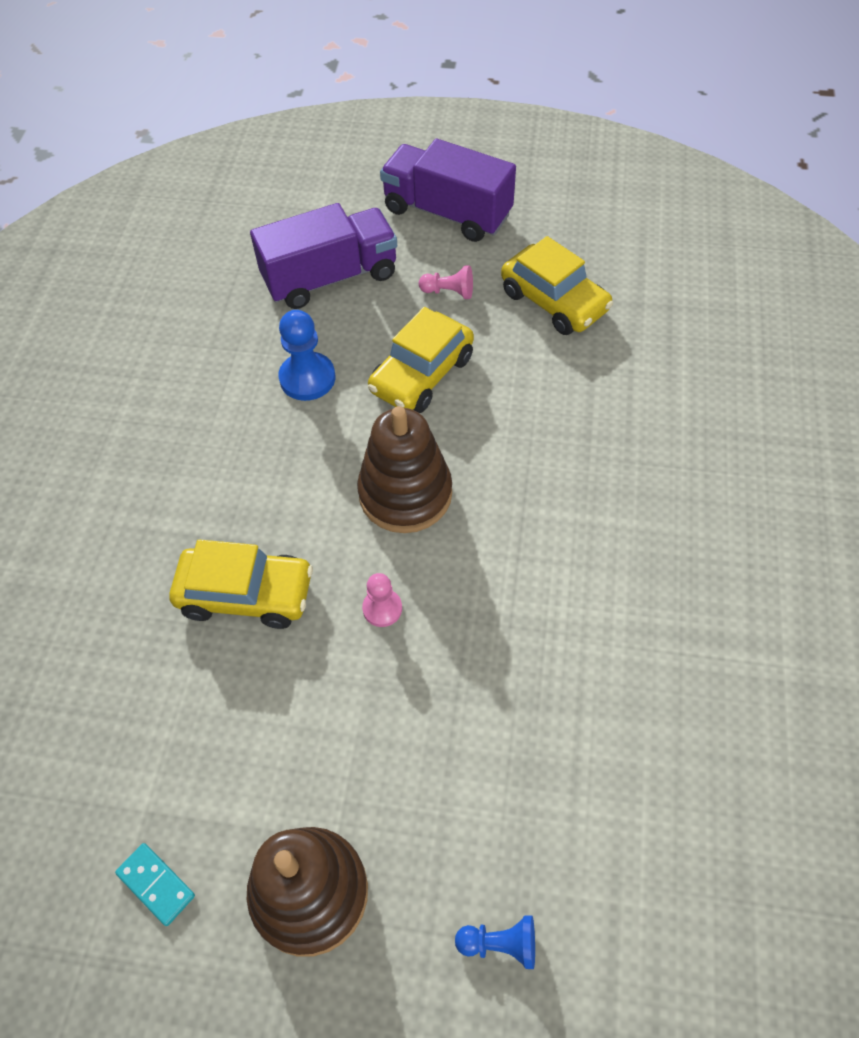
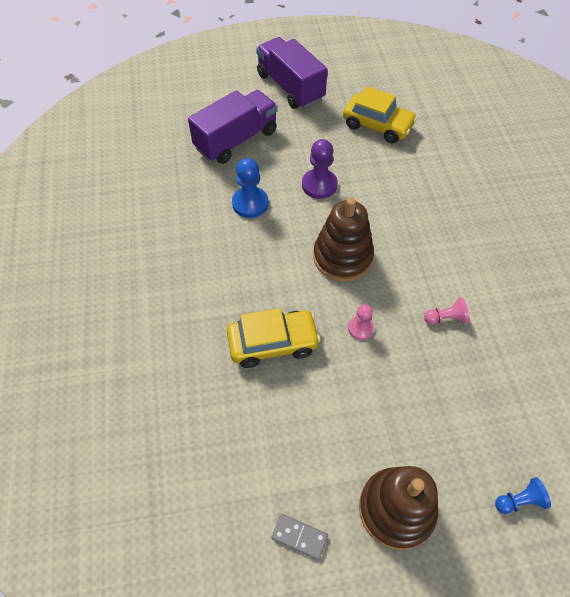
camera: 20 degrees left, 0 degrees up
turquoise domino [115,843,195,926] -> grey domino [271,514,328,560]
yellow car [368,307,474,413] -> purple pawn [302,139,338,199]
purple truck [380,139,516,242] -> purple truck turned 45 degrees clockwise [256,37,328,109]
pink pawn [419,265,473,299] -> pink pawn moved to [424,297,469,324]

